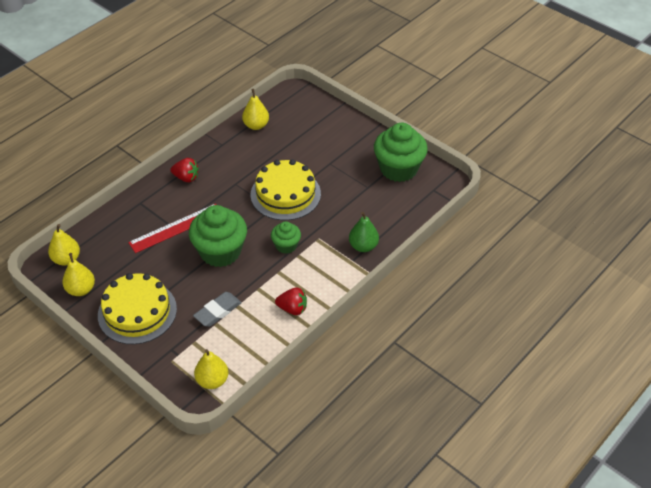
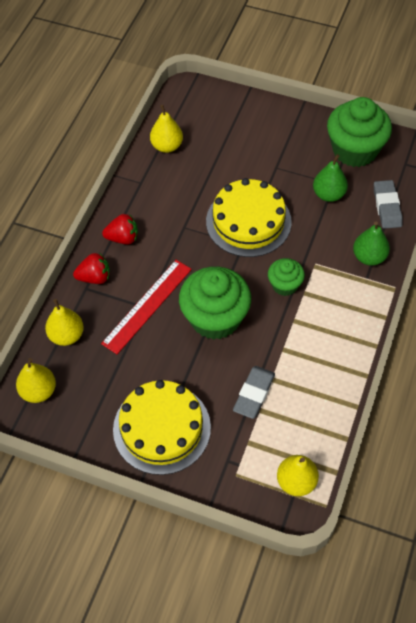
camera: 20 degrees left, 10 degrees up
yellow pear [62,253,95,296] -> yellow pear moved to [45,299,84,346]
red strawberry [275,287,307,315] -> red strawberry moved to [73,253,110,284]
none -> green pear [313,154,348,202]
none -> grey eraser [374,180,403,229]

